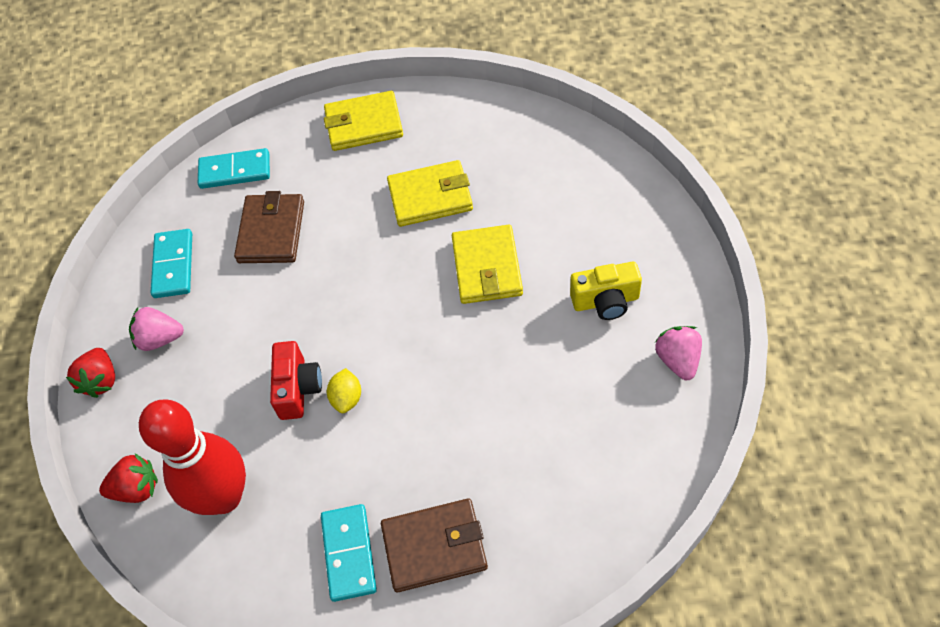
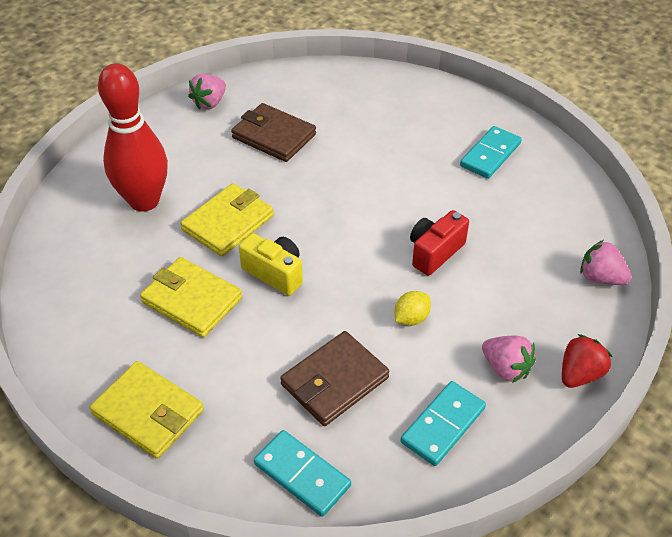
camera: 140 degrees left, 10 degrees down
red strawberry [99,453,158,503] -> pink strawberry [580,240,632,285]
red bowling pin [139,399,246,515] -> red bowling pin moved to [98,63,168,212]
yellow lemon [327,368,361,413] -> yellow lemon moved to [395,291,431,326]
brown wallet [381,498,488,592] -> brown wallet moved to [231,103,316,162]
yellow camera [570,262,642,320] -> yellow camera moved to [239,233,303,296]

